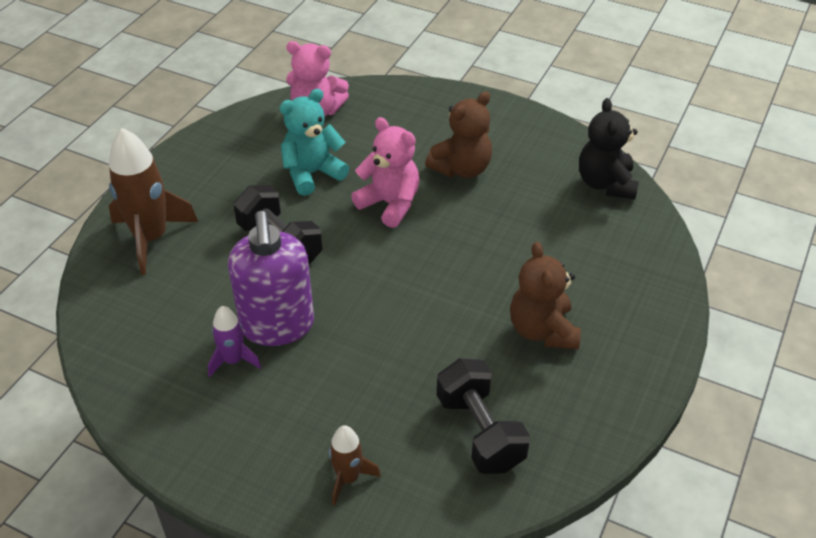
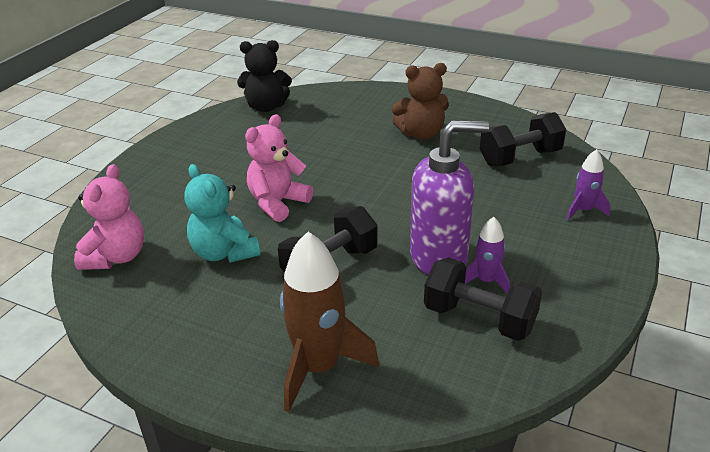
camera: 90 degrees left, 10 degrees down
brown rocket [329,425,381,505] -> purple rocket [567,149,610,220]
brown teddy bear [425,91,492,178] -> none
none -> black dumbbell [424,257,542,341]

